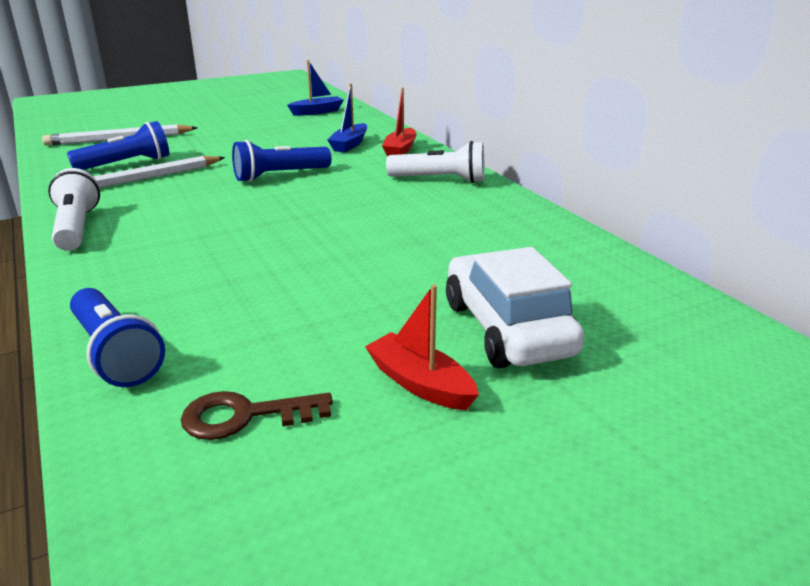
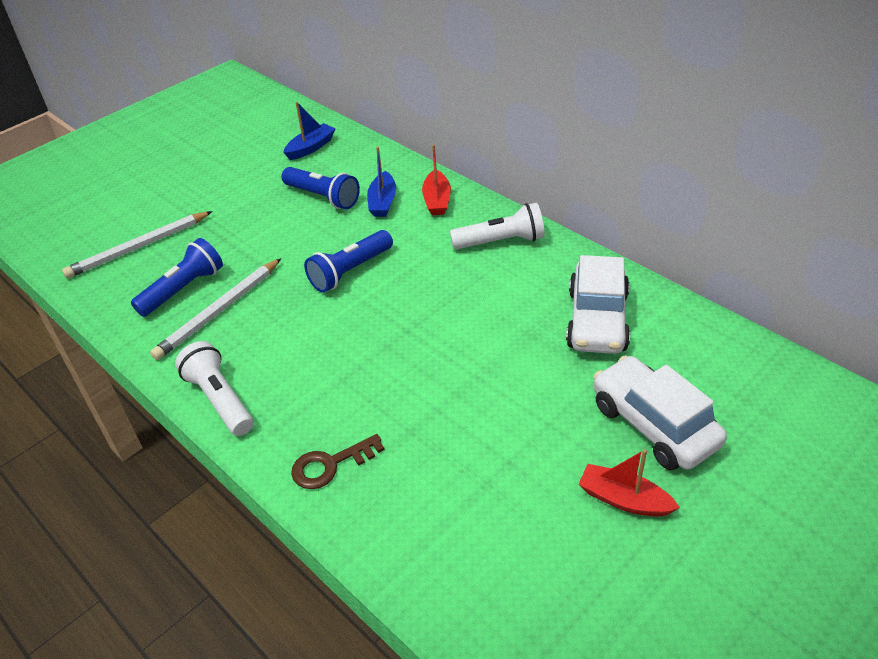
camera: 15 degrees left, 15 degrees up
blue flashlight [70,288,165,387] -> blue flashlight moved to [281,167,360,209]
brown key [181,391,333,440] -> brown key moved to [291,434,385,489]
none -> white car [566,255,630,354]

